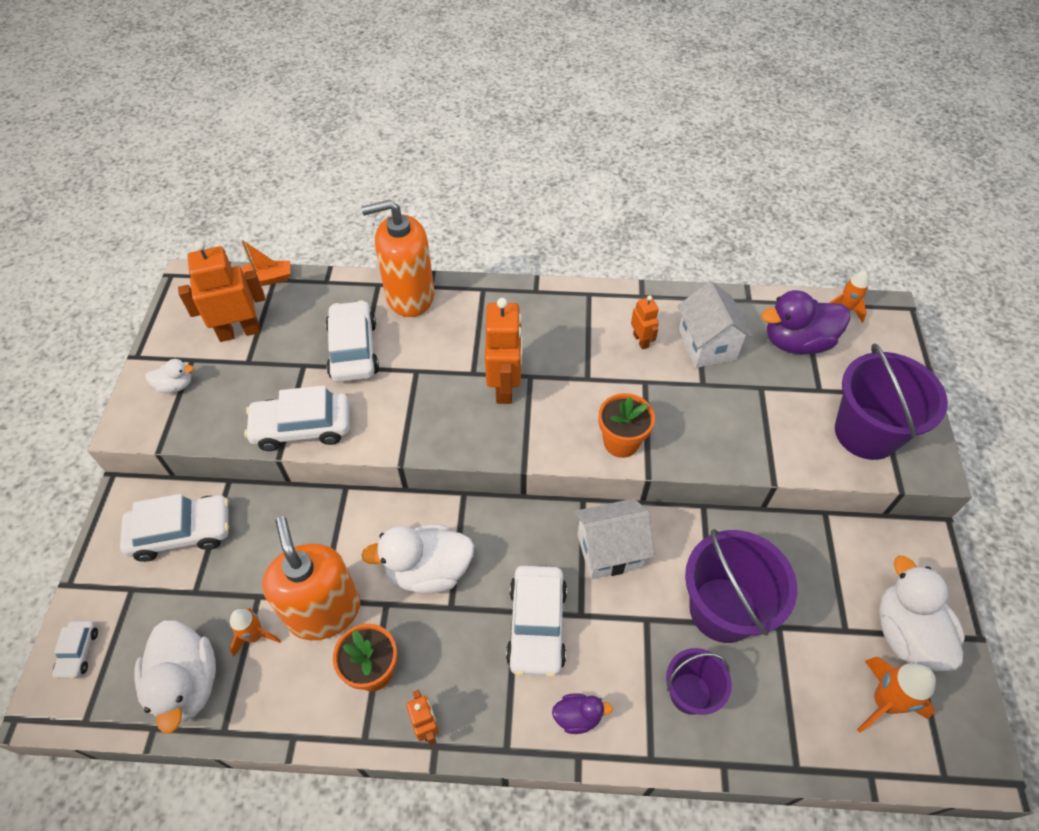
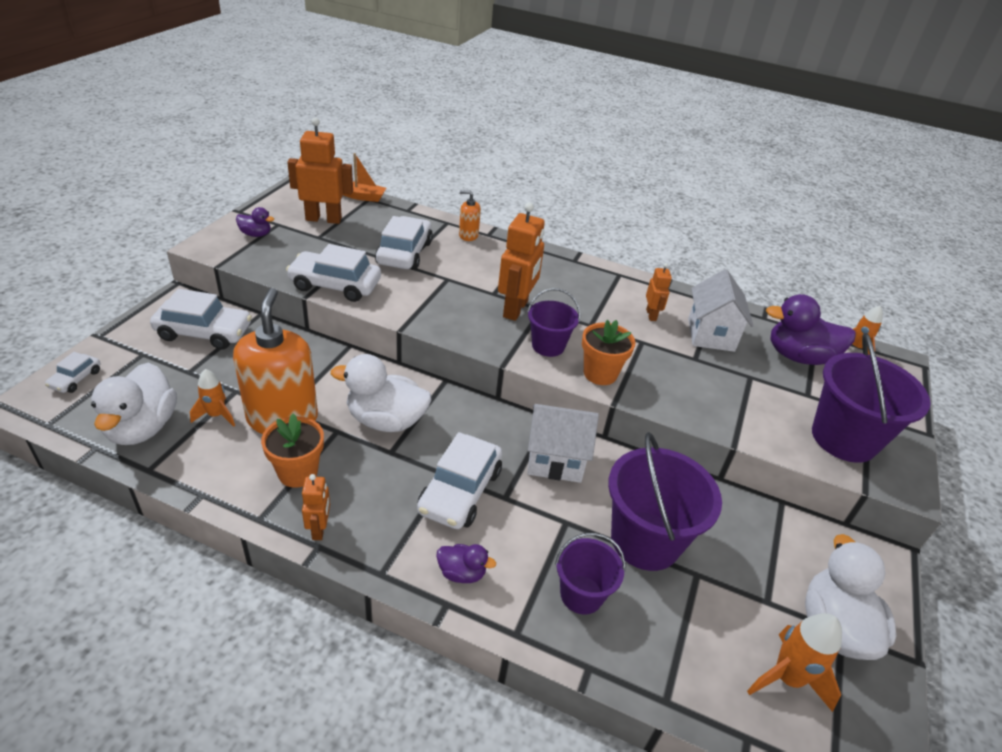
camera: 15 degrees right, 15 degrees down
white duck [145,359,194,393] -> purple duck [236,207,274,237]
orange soap dispenser [361,200,434,317] -> orange soap dispenser [459,190,481,241], size x0.46
none -> purple bucket [527,288,580,357]

